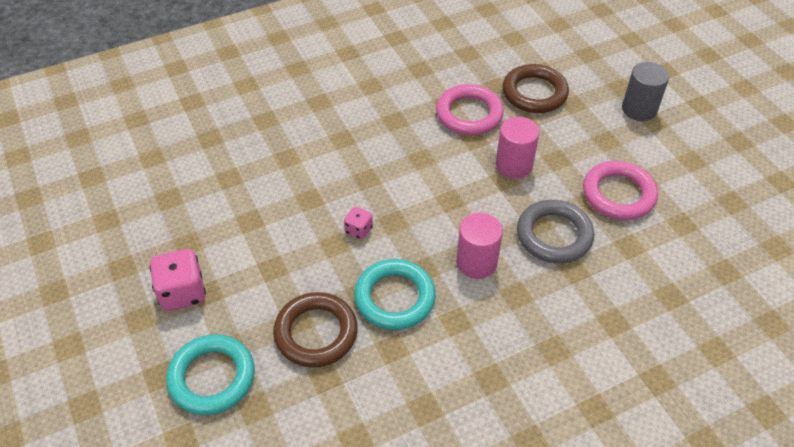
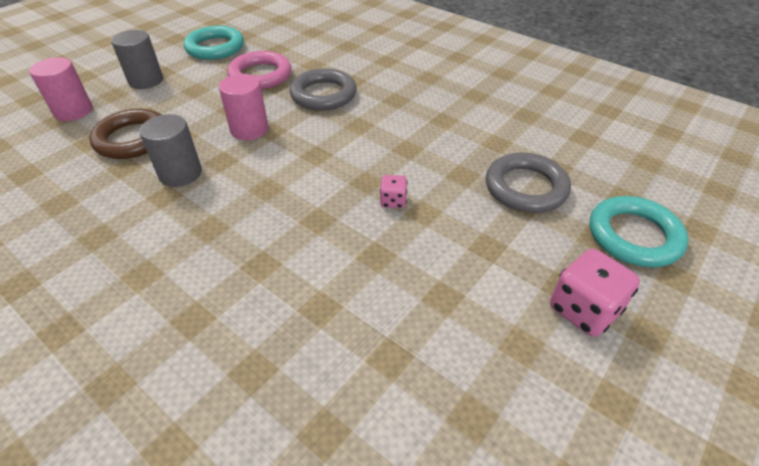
camera: 115 degrees left, 5 degrees down
brown ring [273,292,358,368] -> grey ring [486,152,571,213]
turquoise ring [354,259,436,330] -> turquoise ring moved to [184,26,244,60]
pink ring [436,84,504,135] -> grey cylinder [139,114,202,187]
pink cylinder [456,213,503,279] -> pink cylinder moved to [29,57,93,121]

